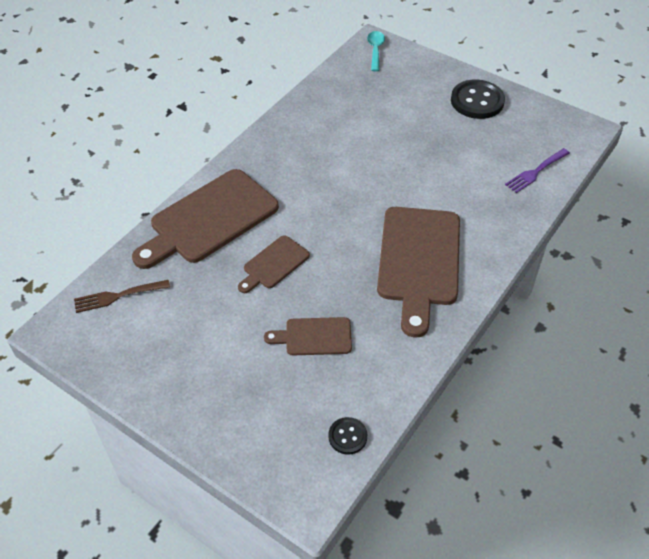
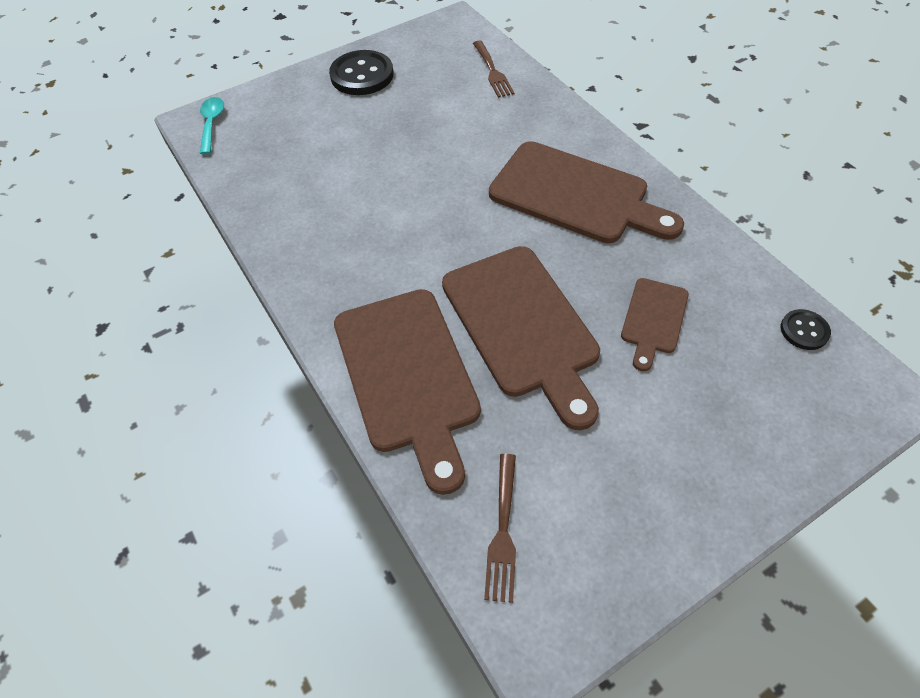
camera: 65 degrees left, 5 degrees up
brown cutting board [238,235,310,293] -> brown cutting board [442,246,600,430], size x1.97
turquoise spoon [367,31,385,72] -> turquoise spoon turned 60 degrees clockwise [200,97,224,155]
purple fork [505,148,570,193] -> brown fork [473,40,515,98]

